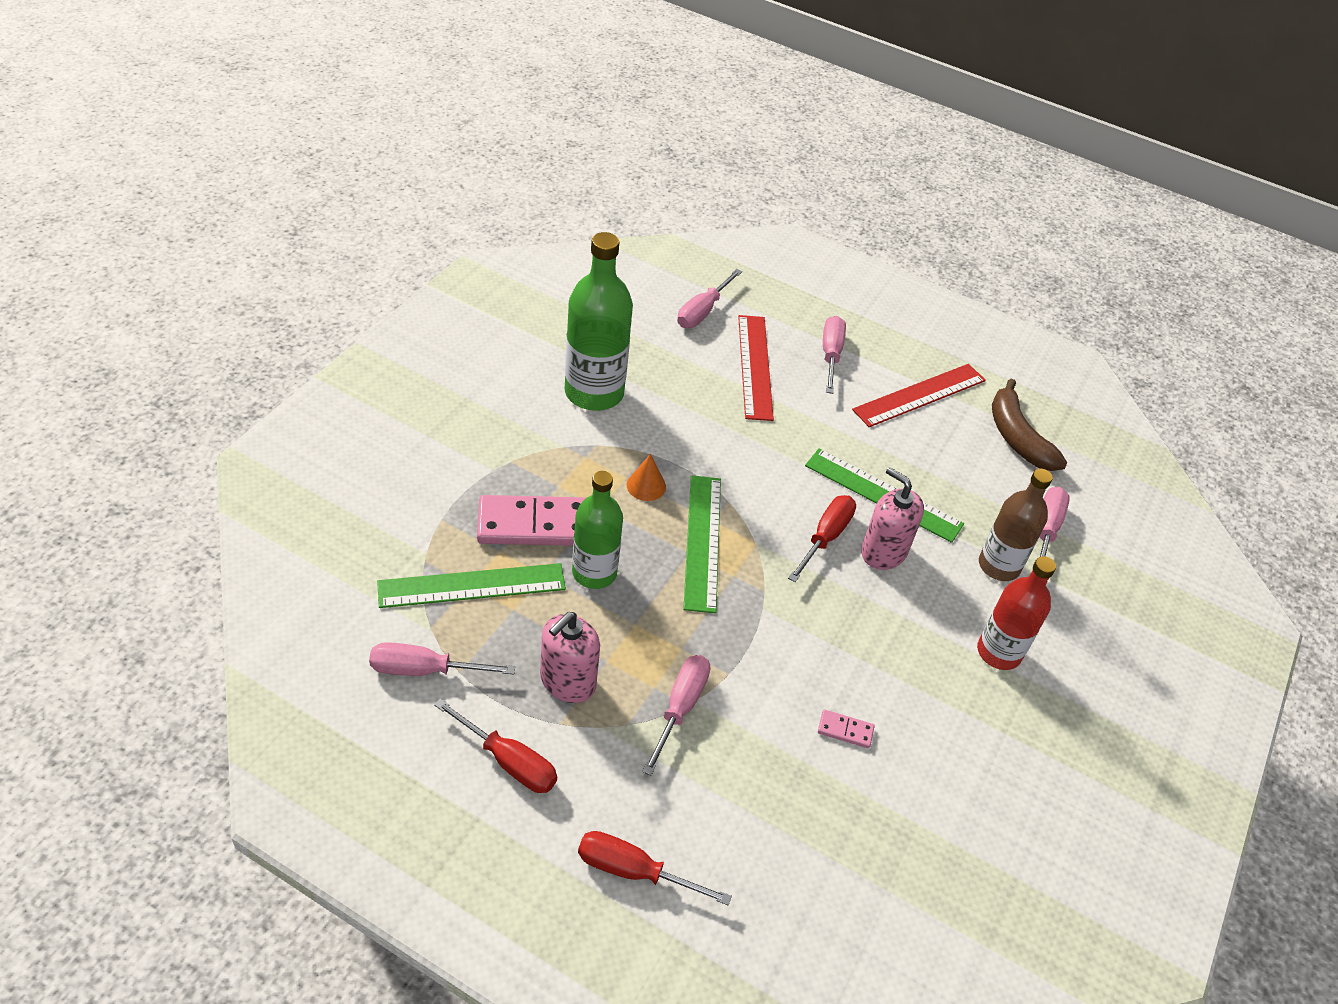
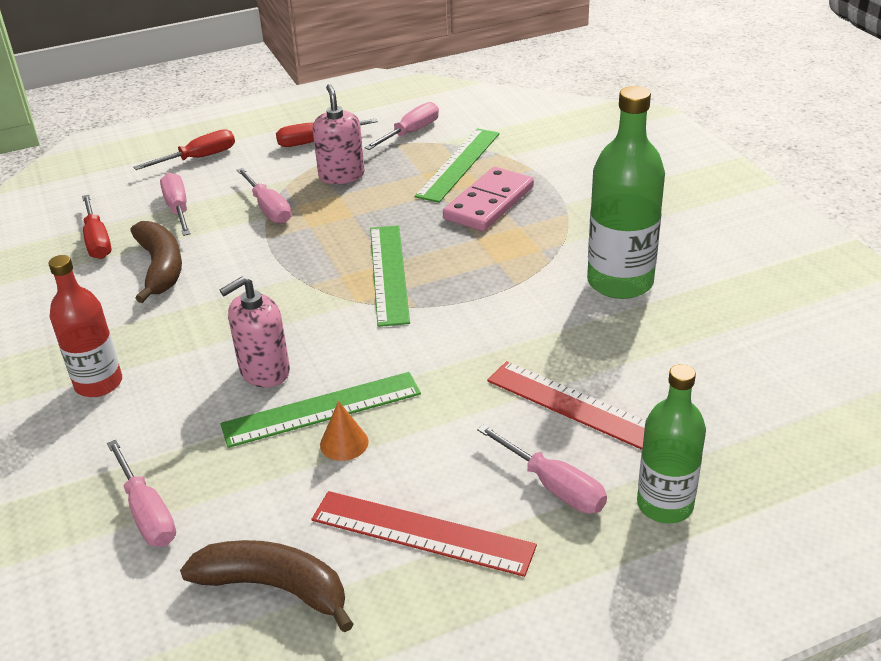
camera: 135 degrees right, 10 degrees down
green bottle [572,471,623,589] -> green bottle moved to [637,364,706,523]
orange cone [627,454,666,501] -> orange cone moved to [320,401,369,461]
pink screwdriver [677,269,742,328] -> pink screwdriver moved to [160,173,191,236]
green ruler [683,475,721,613] -> green ruler turned 45 degrees clockwise [370,225,410,327]
red screwdriver [788,495,856,582] -> red screwdriver moved to [82,195,112,259]
pink domino [818,710,875,748] -> brown banana [130,221,182,303]
red ruler [852,364,986,427] -> red ruler turned 75 degrees counterclockwise [312,491,537,577]
pink soap dispenser [861,467,924,570] -> pink soap dispenser turned 150 degrees clockwise [220,276,290,388]
brown bottle [979,469,1053,581] -> none

